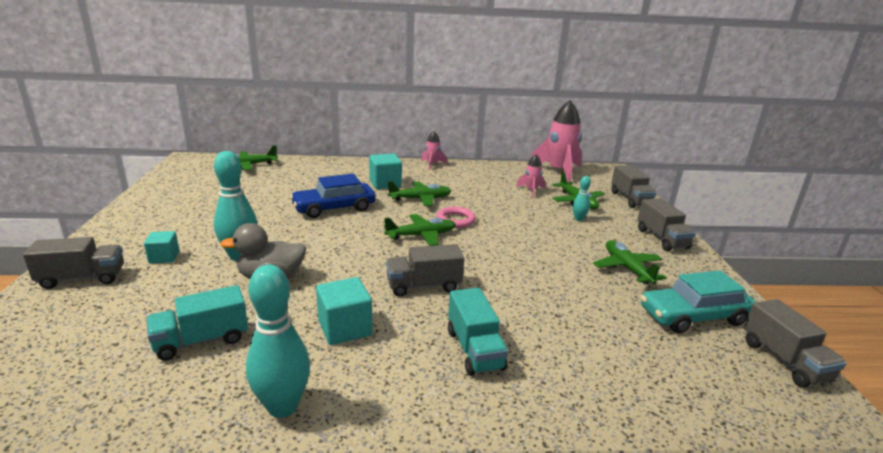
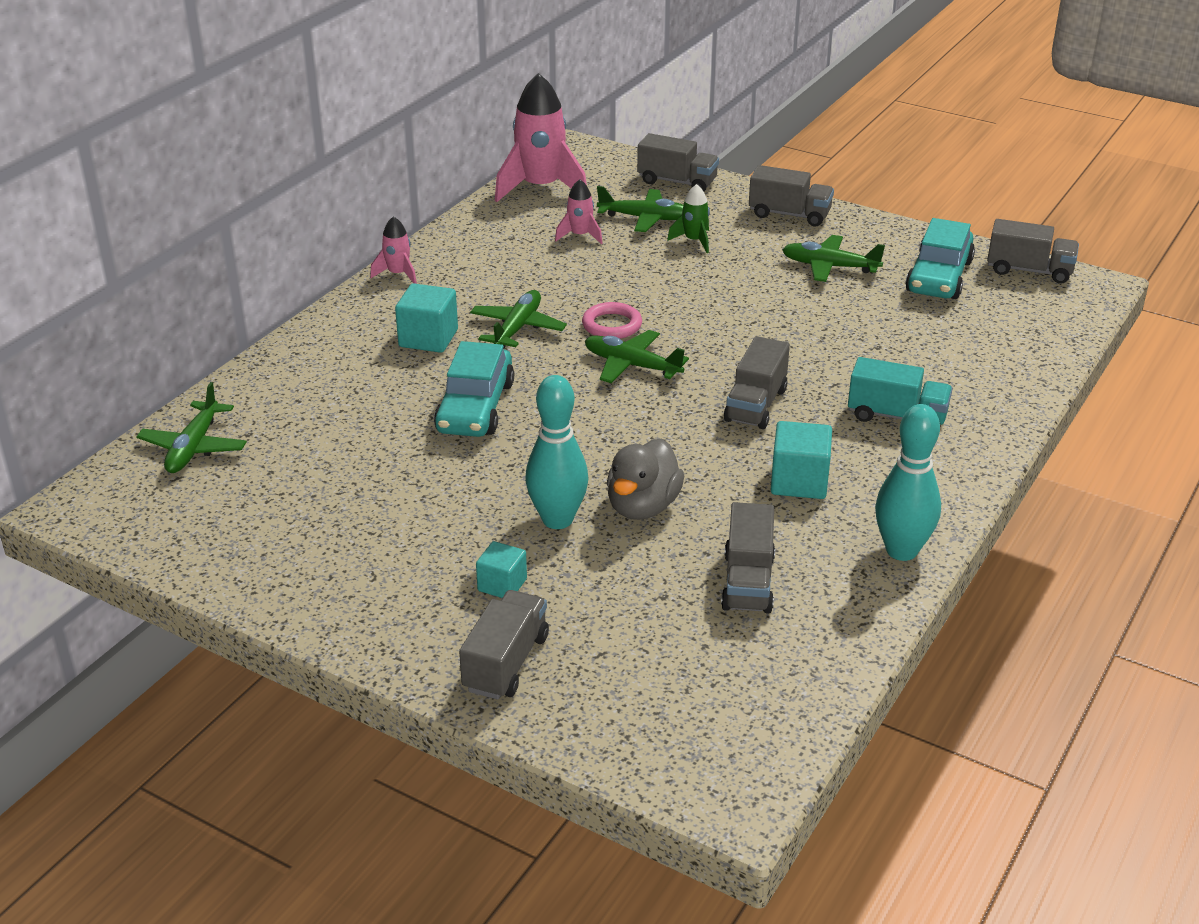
camera: 55 degrees left, 10 degrees up
turquoise truck [146,285,248,361] -> grey truck [721,502,775,614]
blue car [290,174,376,218] -> turquoise car [434,341,514,437]
green plane [384,214,456,246] -> green plane turned 75 degrees counterclockwise [585,330,689,383]
turquoise bowling pin [572,176,591,221] -> green rocket [667,184,710,253]

